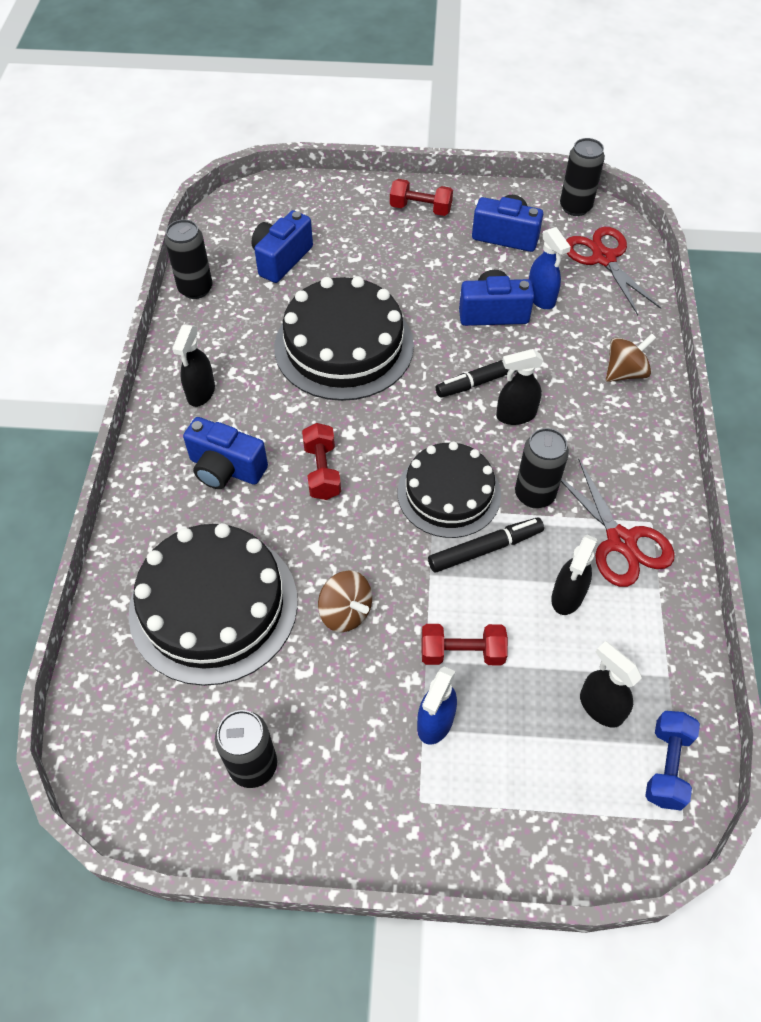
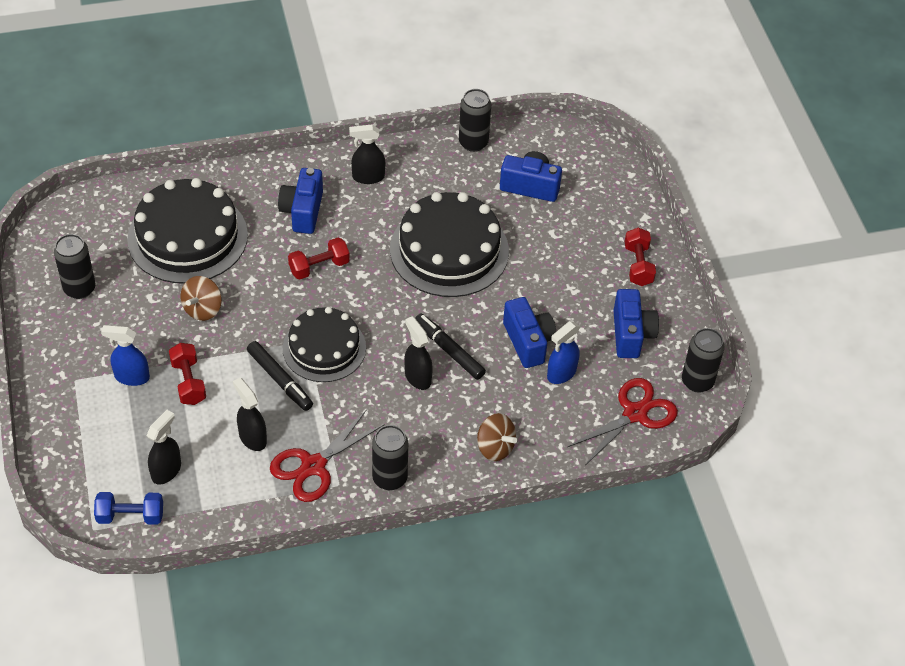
camera: 70 degrees right, 5 degrees down
black can [515,428,569,508] -> black can moved to [372,425,408,490]
black spray bottle [551,535,598,615] -> black spray bottle turned 45 degrees clockwise [233,377,267,451]

